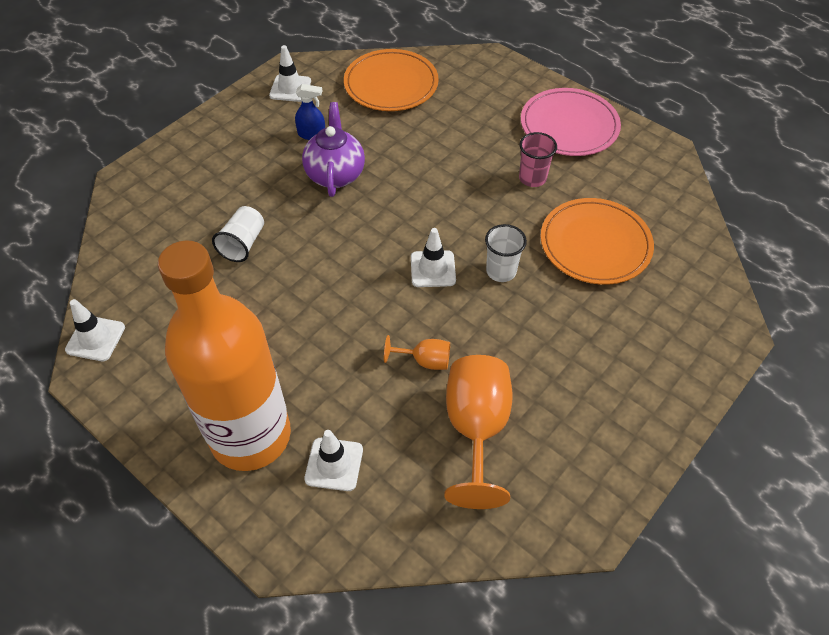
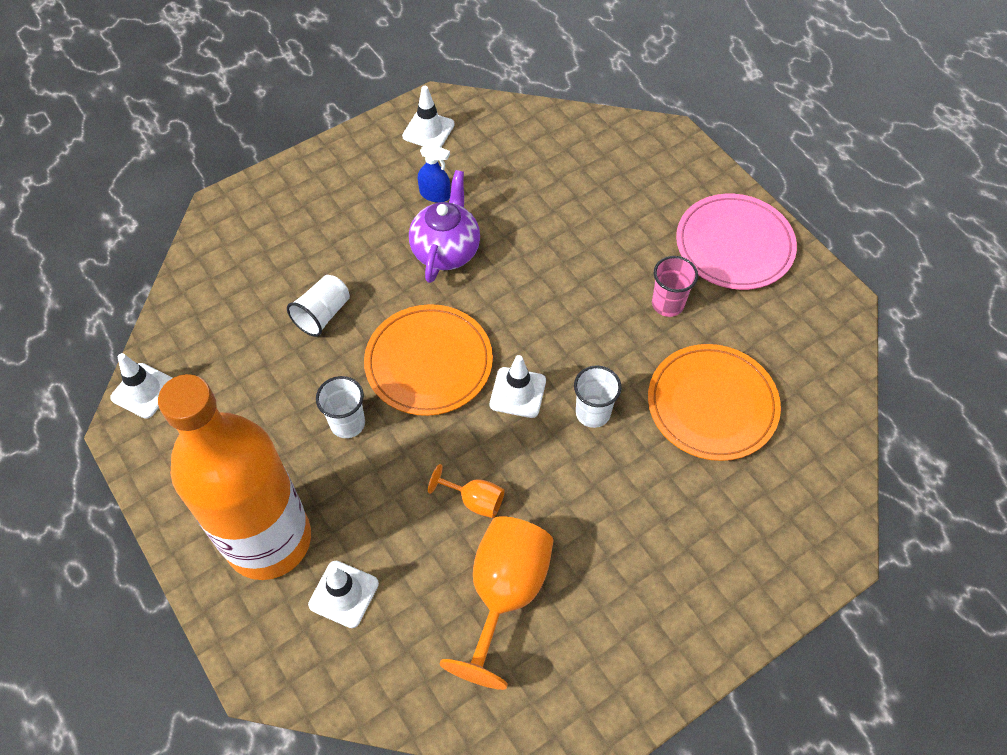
camera: 15 degrees right, 5 degrees up
orange plate [344,49,439,111] -> orange plate moved to [364,304,493,416]
none -> white cup [316,376,365,438]

